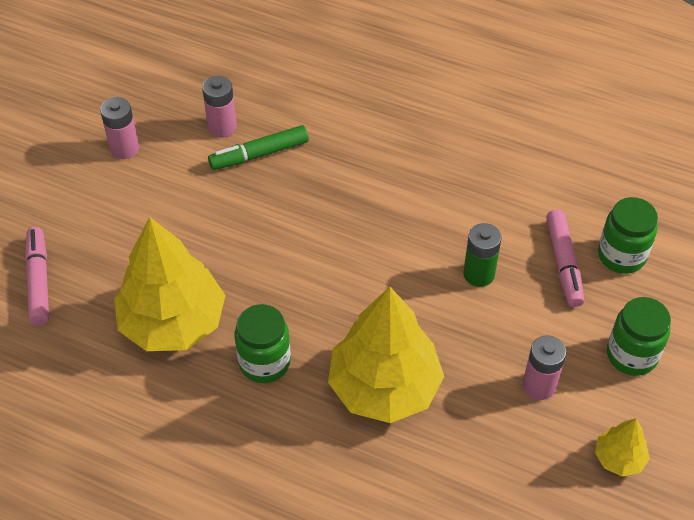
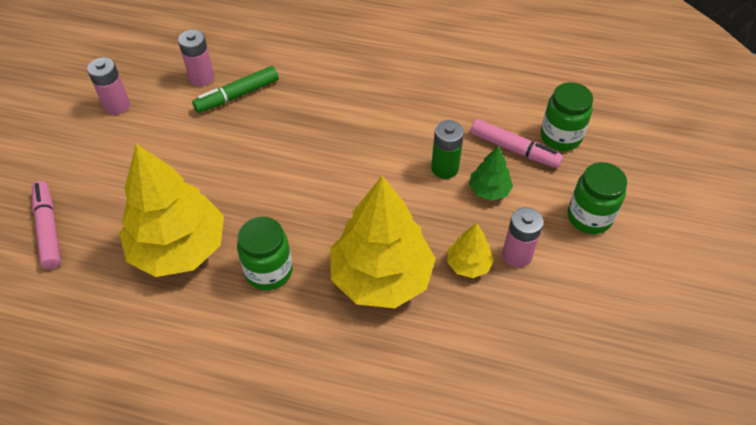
camera: 10 degrees left, 0 degrees up
pink marker [546,210,584,307] -> pink marker turned 45 degrees counterclockwise [471,119,563,168]
yellow tree [595,418,650,477] -> yellow tree moved to [447,223,494,278]
none -> green tree [469,146,513,201]

